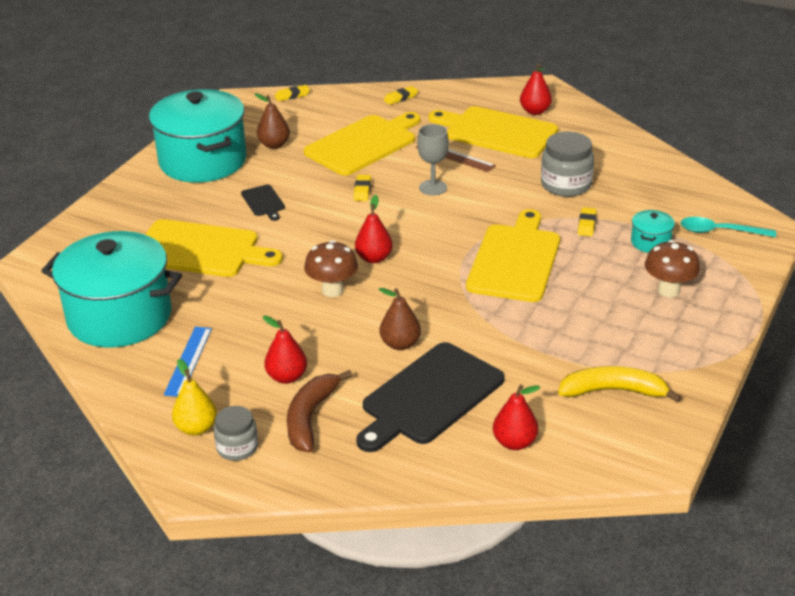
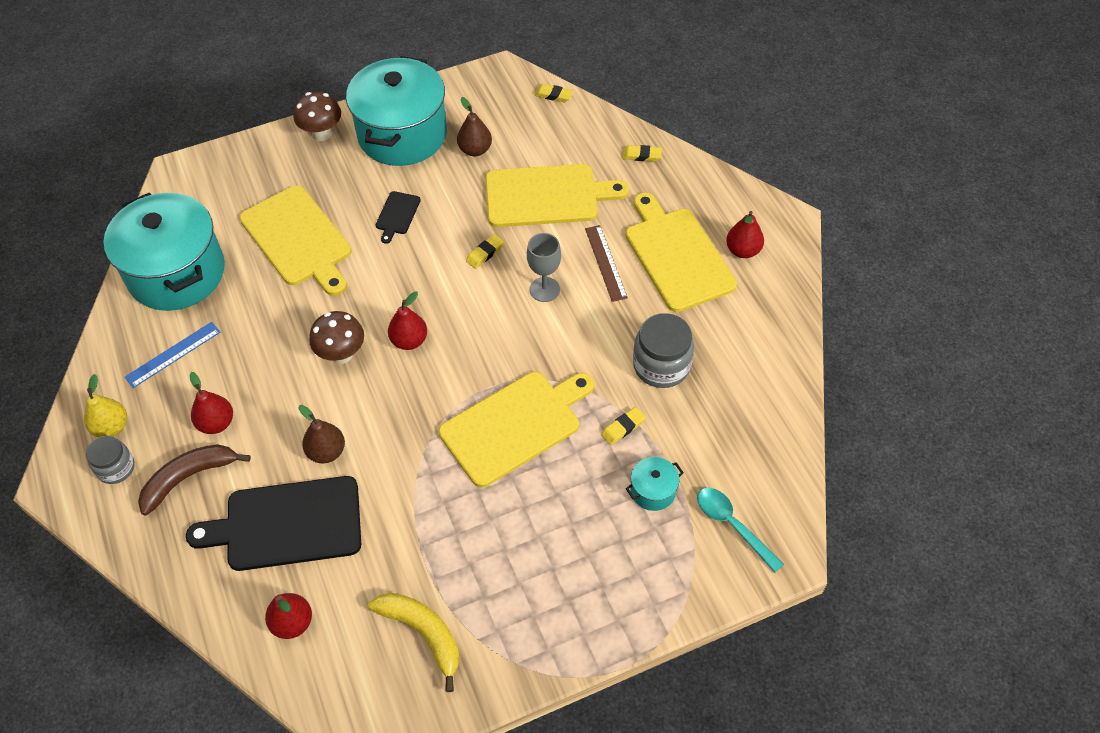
camera: 40 degrees right, 20 degrees up
brown mushroom [645,240,700,297] -> brown mushroom moved to [293,92,341,141]

